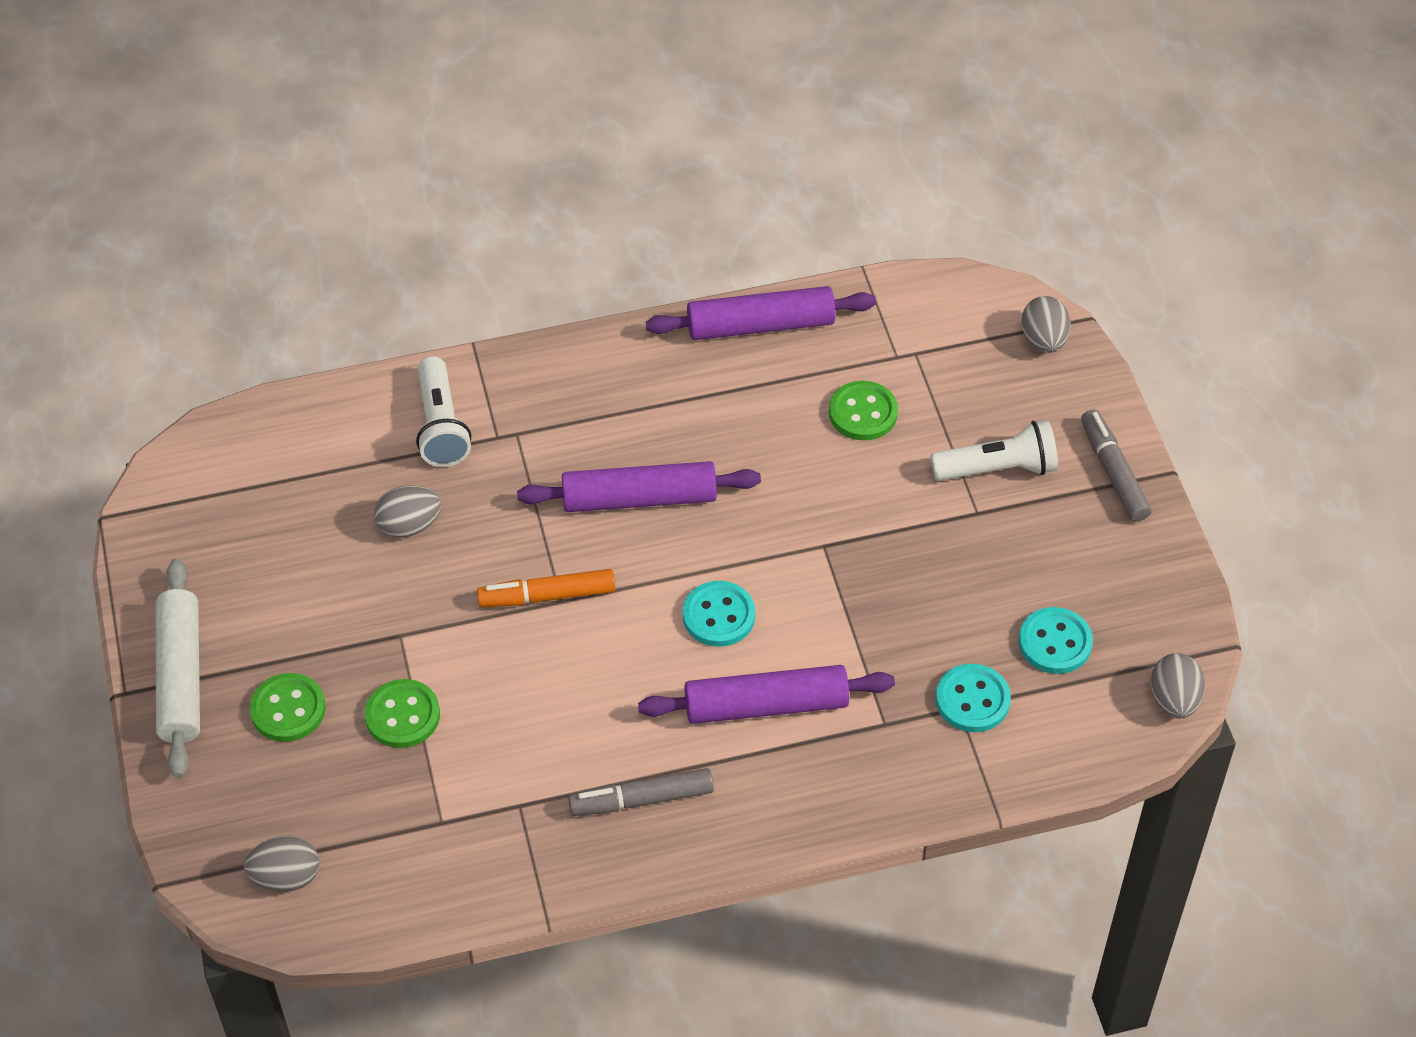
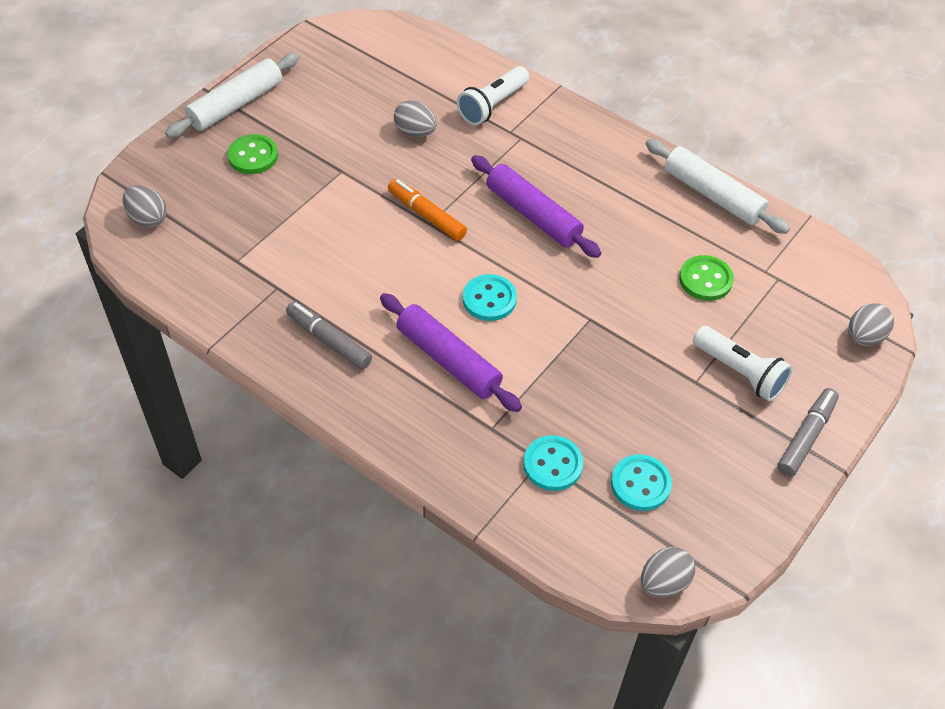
camera: 50 degrees right, 0 degrees up
green button [364,679,440,748] -> none
purple rolling pin [646,286,876,340] -> white rolling pin [645,139,790,234]

